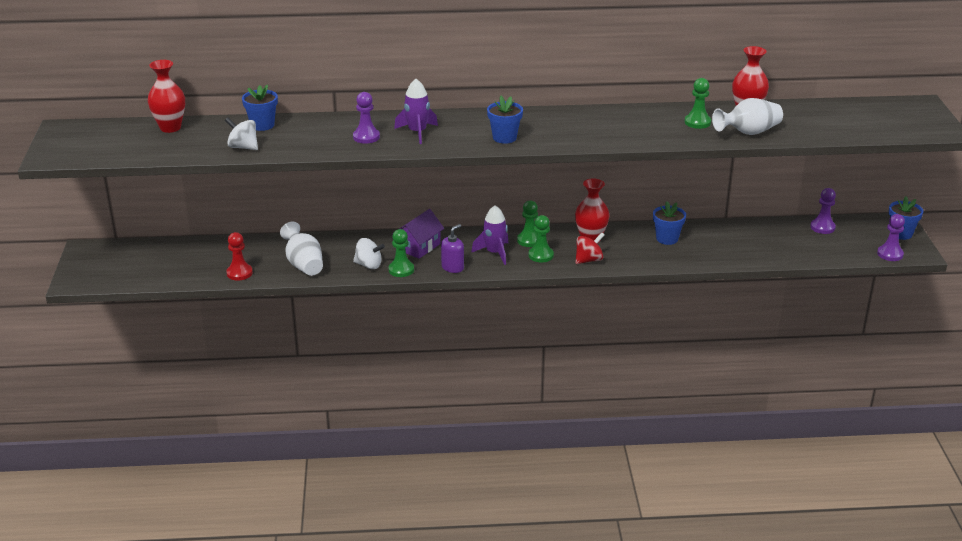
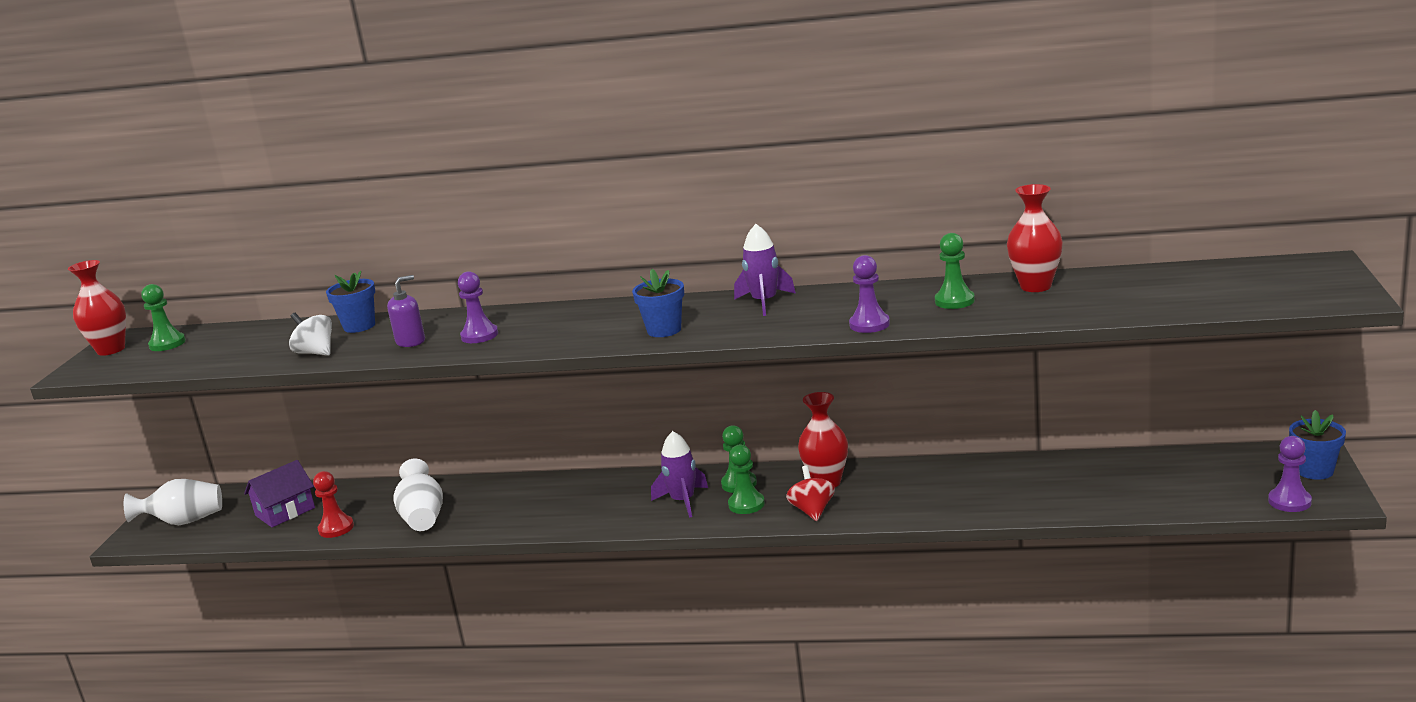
camera: 15 degrees right, 10 degrees down
red vase [148,60,185,133] -> red vase moved to [68,260,126,356]
white spinning top [353,238,385,269] -> none
green pawn [389,229,414,277] -> green pawn moved to [141,284,186,351]
purple house [392,209,444,259] -> purple house moved to [244,460,315,527]
purple rocket [394,79,438,144] -> purple rocket moved to [734,224,796,316]
purple soap dispenser [441,224,464,273] -> purple soap dispenser moved to [387,275,425,347]
red spinning top [575,232,604,264] -> red spinning top turned 75 degrees counterclockwise [786,465,835,521]
blue flower pot [653,201,686,245] -> none
white vase [712,98,783,135] -> white vase moved to [124,479,222,525]
purple pawn [810,188,836,234] -> purple pawn moved to [849,255,890,333]

